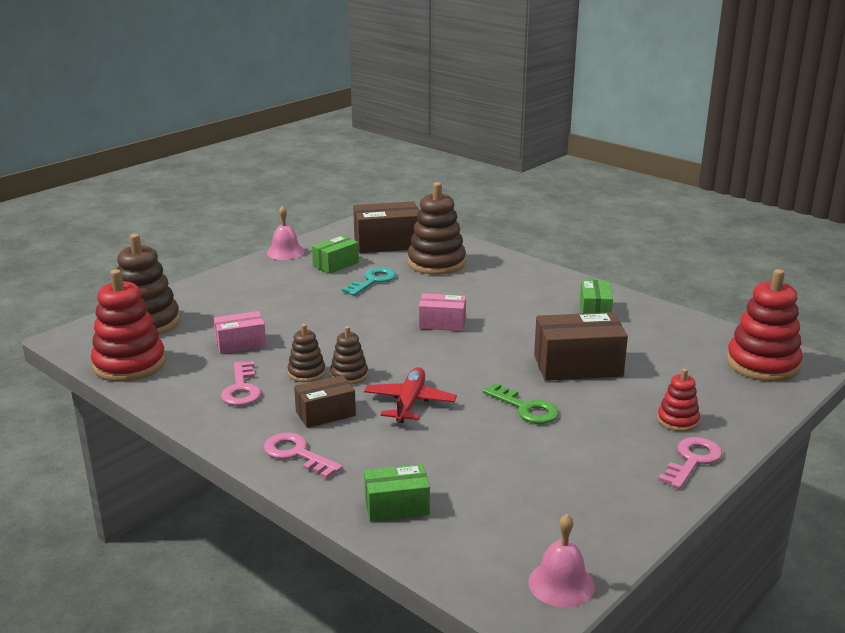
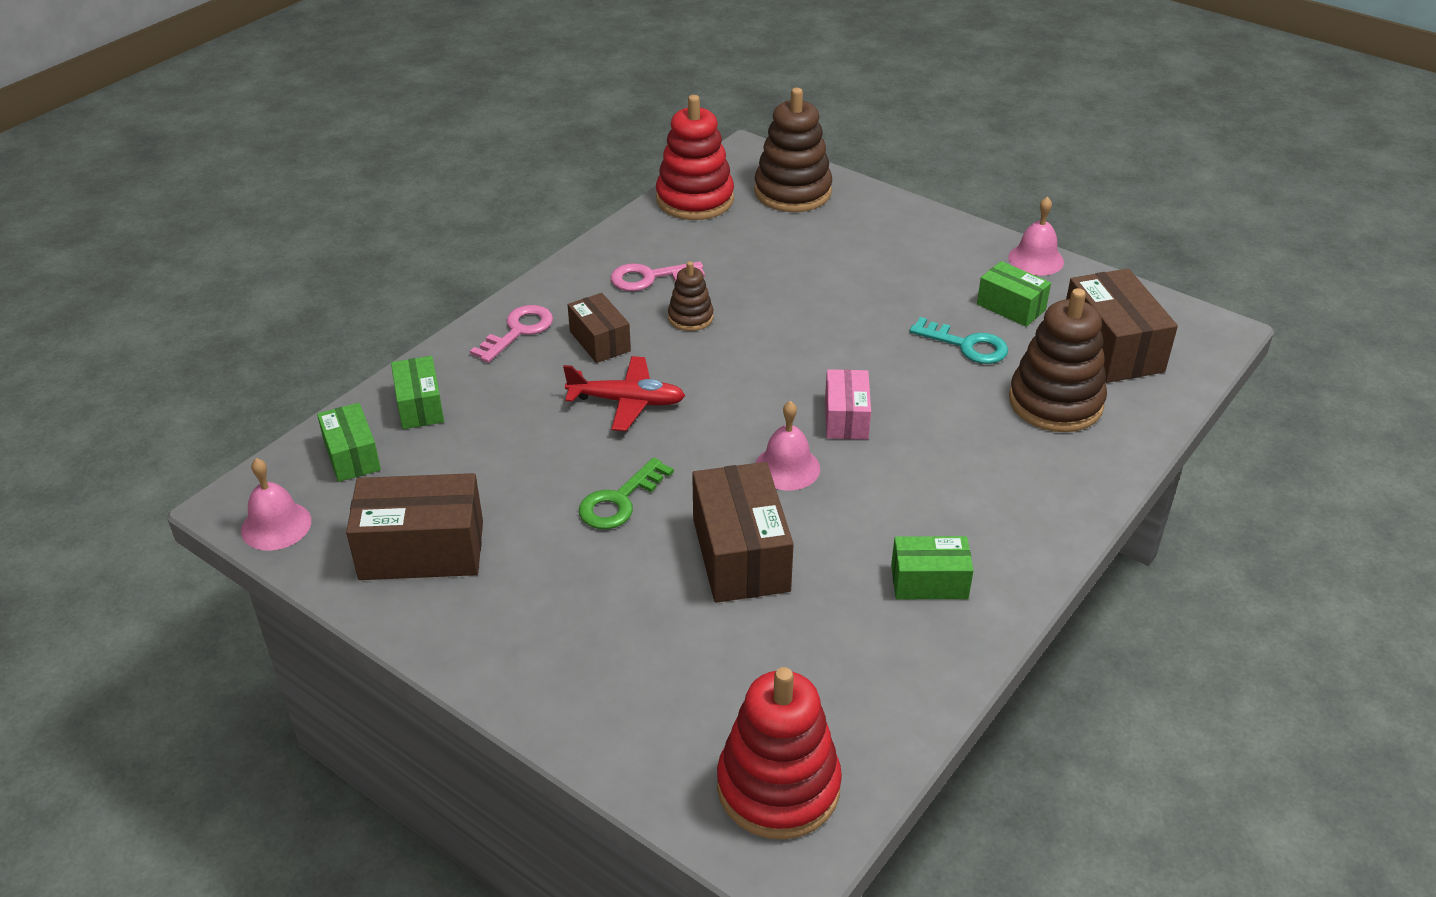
camera: 85 degrees right, 15 degrees up
pink box [214,311,266,354] -> none
brown stacking toy [330,326,368,385] -> none
red stacking toy [657,368,700,432] -> none
pink key [658,437,722,489] -> none
none -> green box [317,403,381,482]
none -> brown box [346,473,483,580]
none -> pink bell [755,401,820,491]

